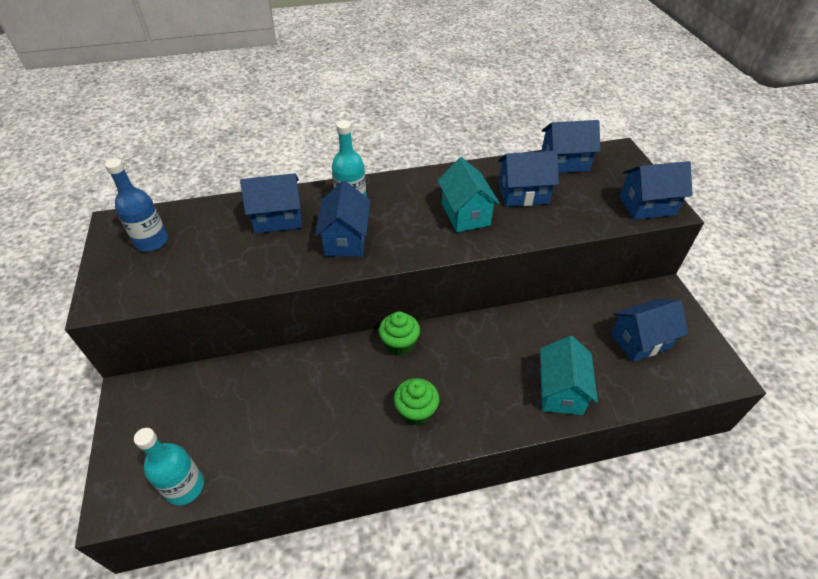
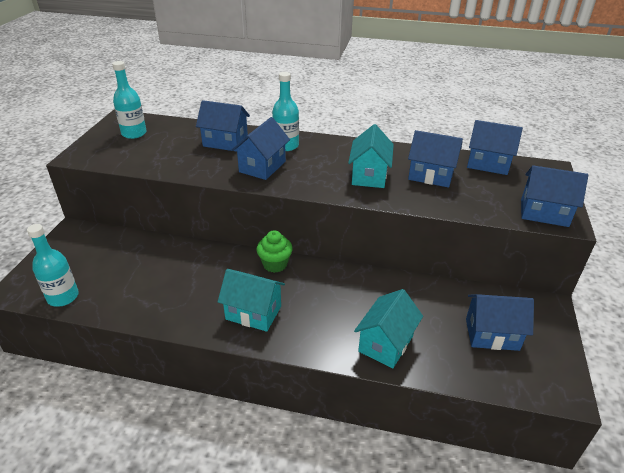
camera: 25 degrees right, 10 degrees down
blue bottle [105,158,168,251] -> turquoise bottle [112,61,147,139]
green cupcake [394,378,439,426] -> turquoise house [218,269,285,332]

